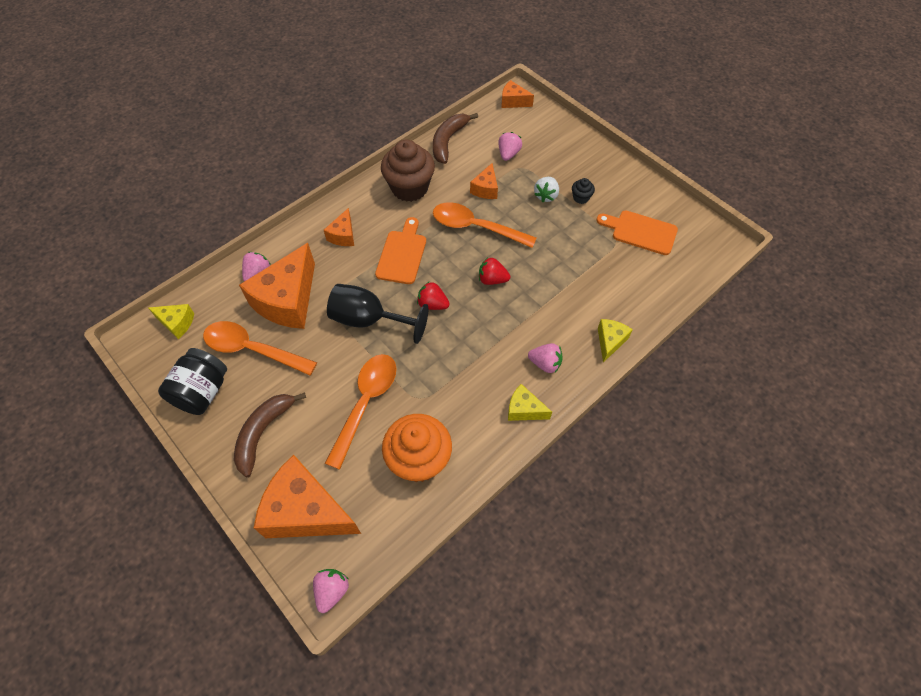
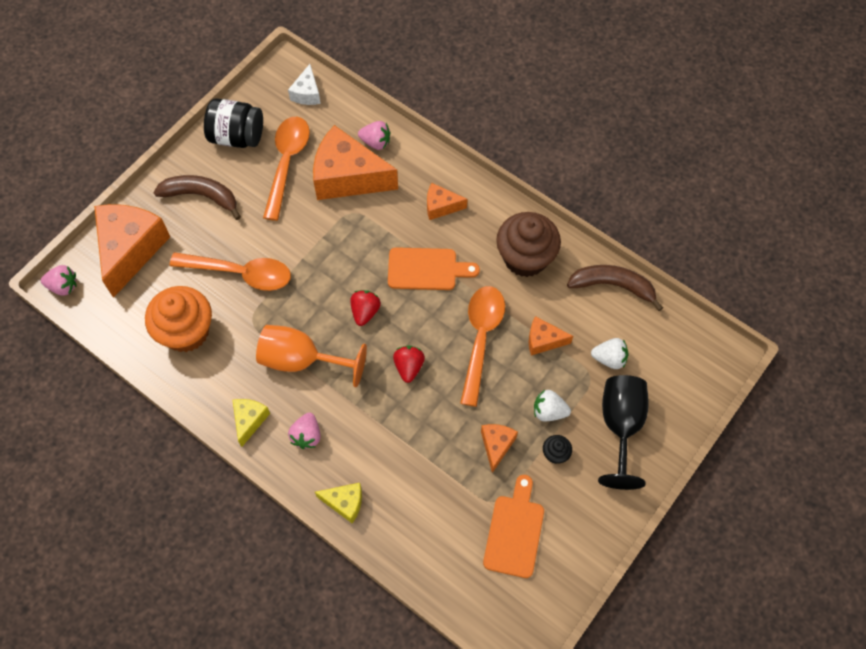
camera: 80 degrees right, 5 degrees up
yellow cheese [149,304,194,339] -> white cheese [288,64,321,105]
black goblet [327,284,428,344] -> black goblet moved to [598,375,649,490]
pink strawberry [498,132,522,161] -> white strawberry [591,338,629,369]
orange cheese [502,80,534,108] -> orange cheese moved to [481,424,518,473]
none -> orange goblet [256,325,367,387]

